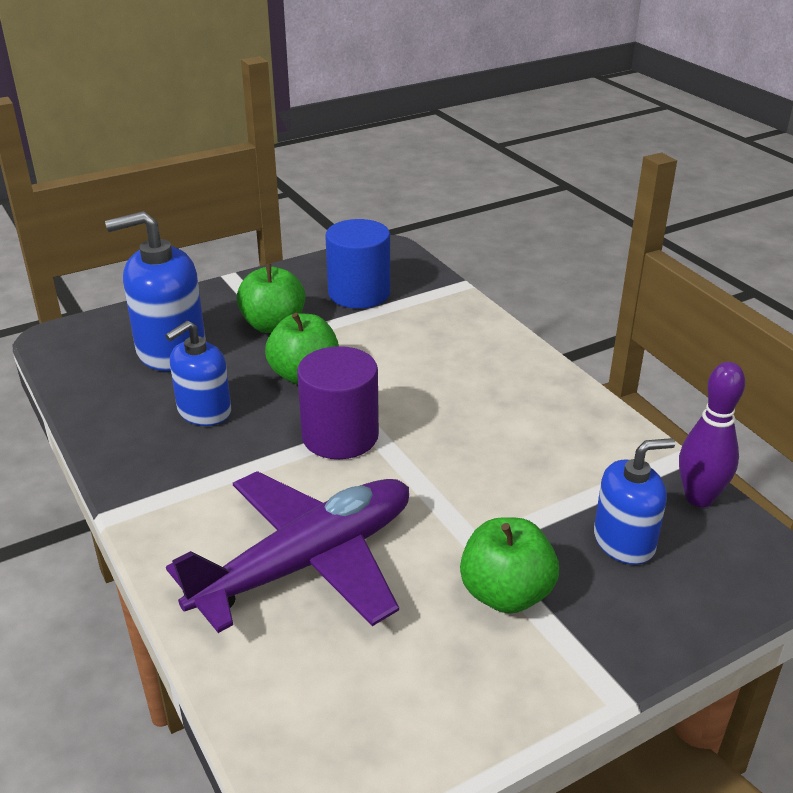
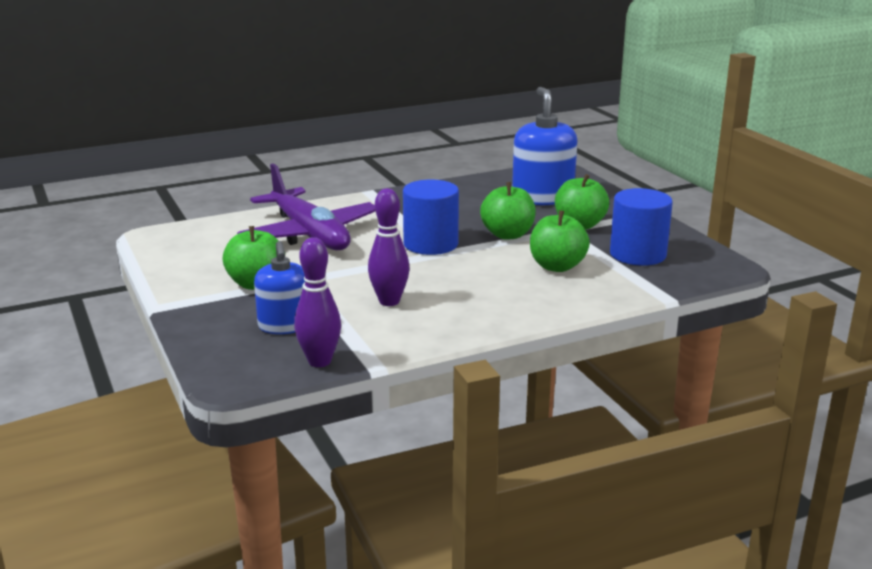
camera: 95 degrees right, 10 degrees down
blue soap dispenser [165,321,231,426] -> none
purple cylinder [297,346,379,459] -> blue cylinder [403,179,459,255]
none -> purple bowling pin [368,188,410,306]
none -> green apple [530,210,590,272]

